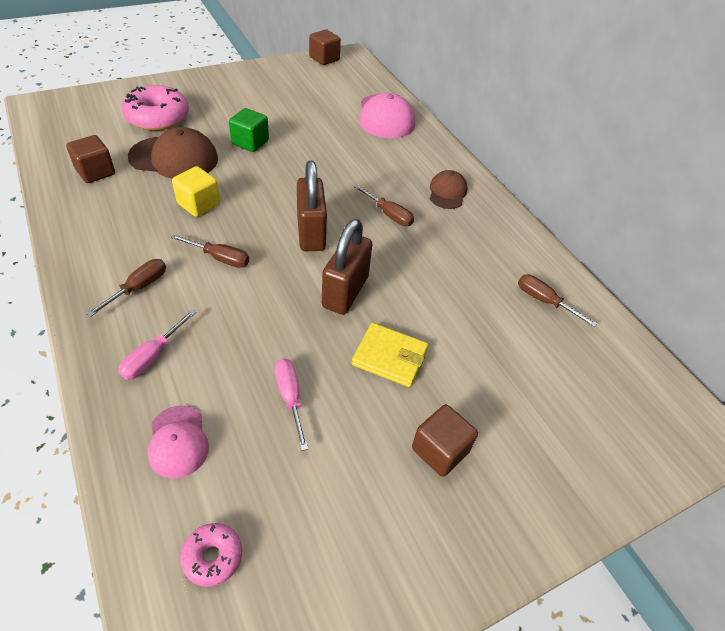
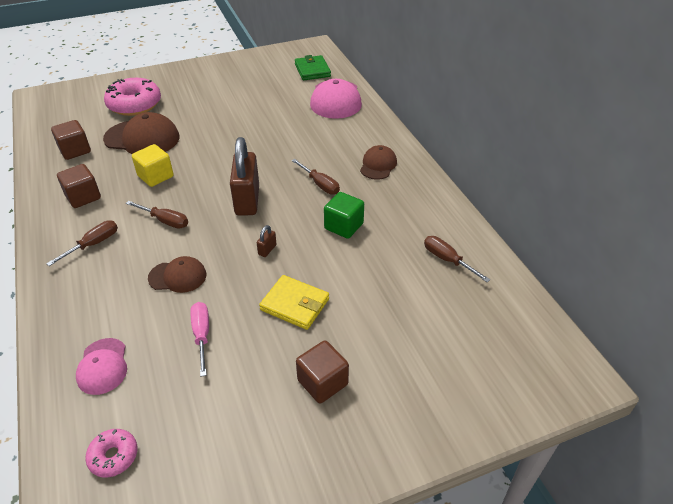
camera: 10 degrees right, 5 degrees down
pink screwdriver [118,309,196,380] -> none
green cube [229,108,269,152] -> green cube moved to [324,192,364,239]
brown cube [309,29,341,65] -> brown cube moved to [57,164,101,208]
brown padlock [322,219,372,315] -> brown padlock [257,225,277,257], size x0.40
none -> brown cap [148,256,206,293]
none -> green wallet [295,55,331,80]

